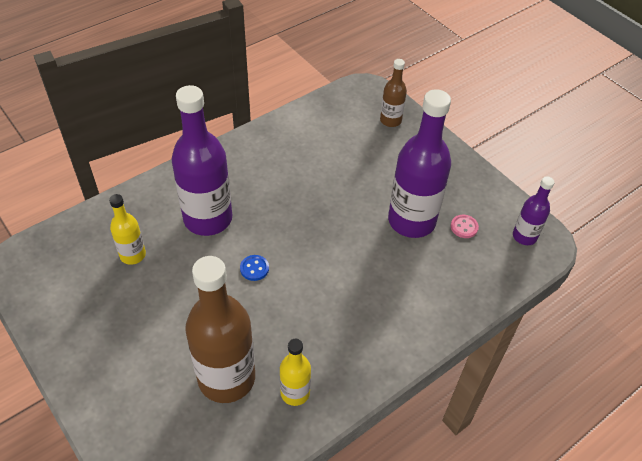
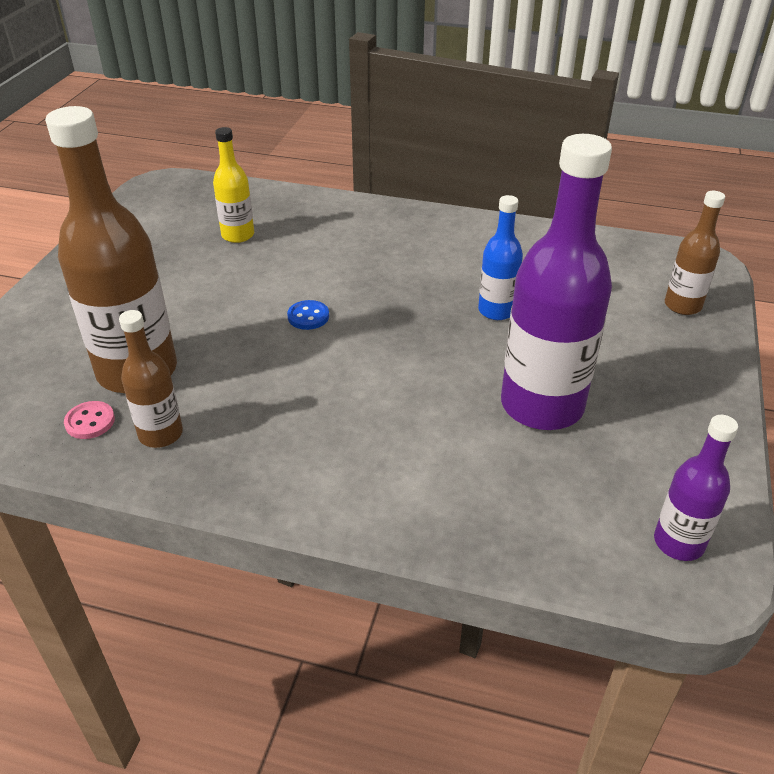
camera: 55 degrees right, 10 degrees down
purple bottle [172,85,232,236] -> none
yellow bottle [280,339,311,406] -> brown bottle [119,310,183,448]
pink button [451,215,479,238] -> pink button moved to [64,401,115,439]
none -> blue bottle [478,195,523,320]

